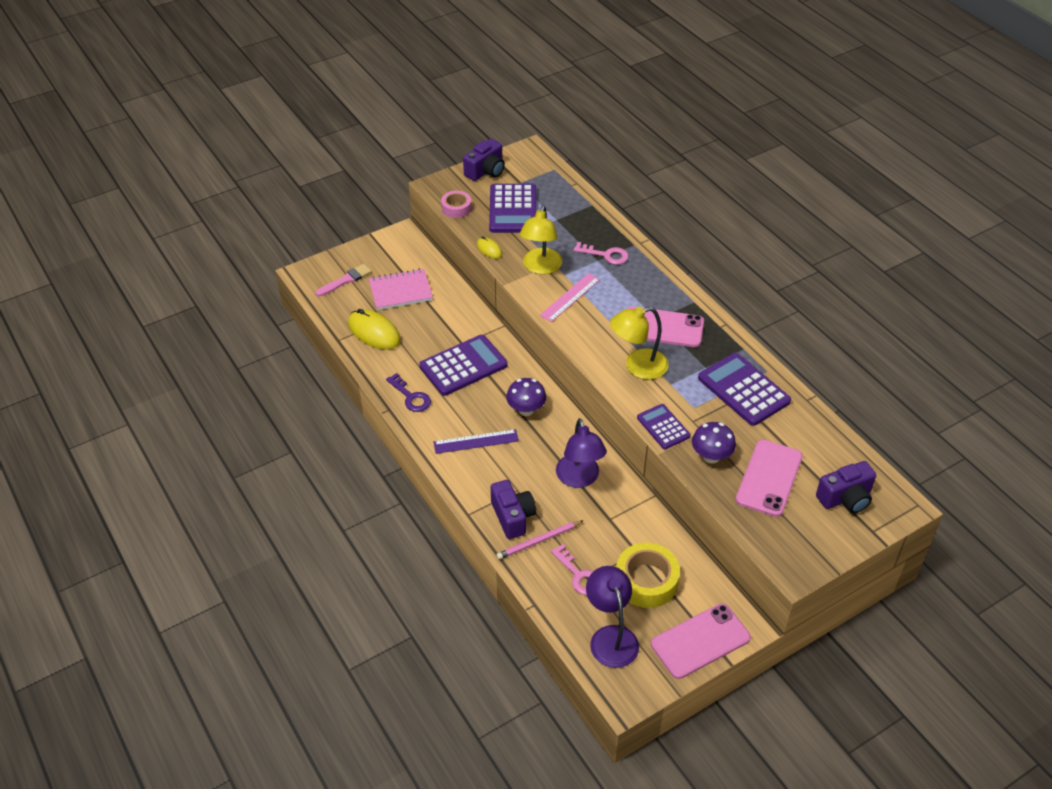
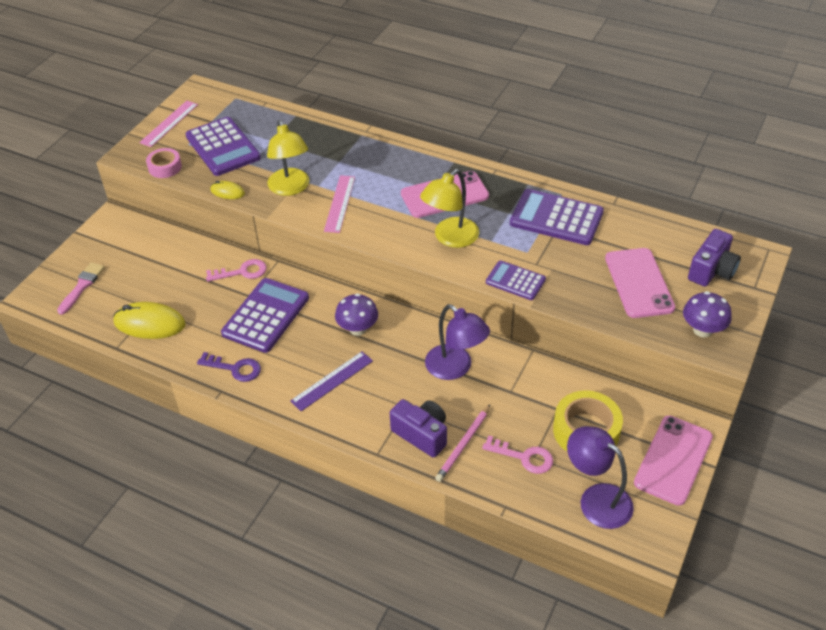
camera: 30 degrees left, 0 degrees up
pink notebook [369,269,433,310] -> none
purple camera [463,139,505,181] -> pink ruler [139,101,198,147]
pink key [574,242,629,265] -> pink key moved to [206,259,267,282]
purple mushroom [692,422,736,463] -> purple mushroom moved to [683,291,732,337]

